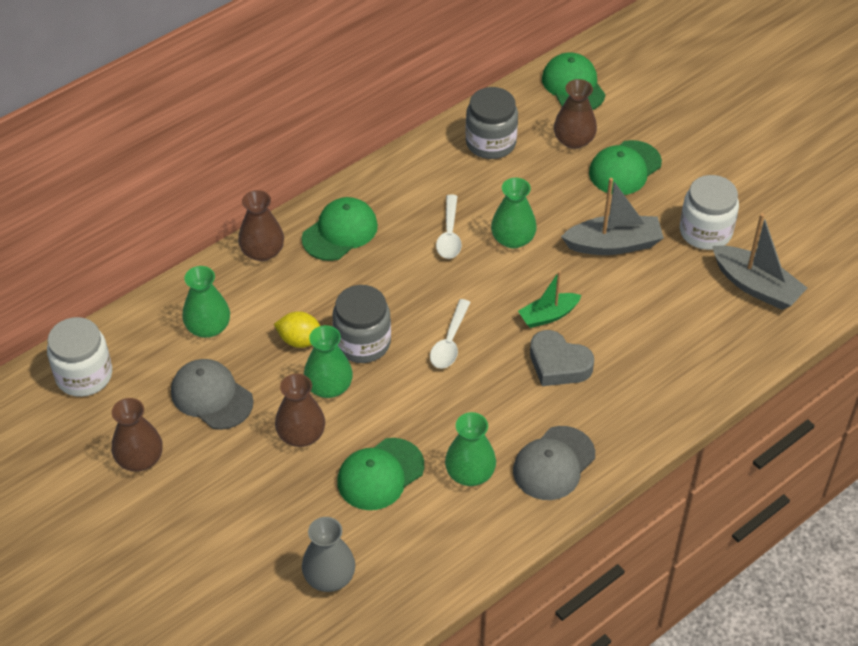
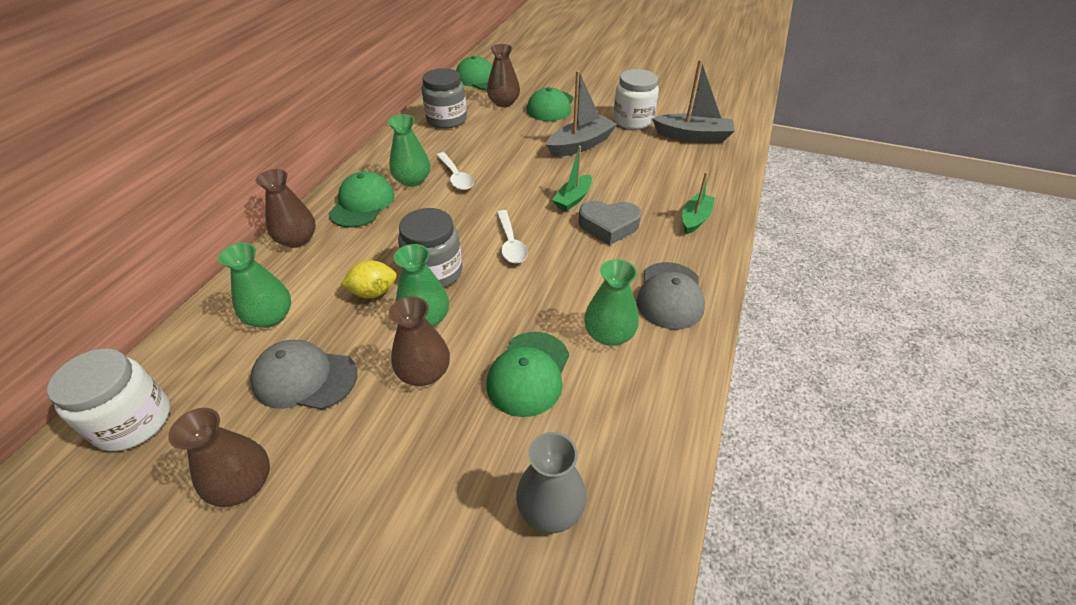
camera: 30 degrees left, 5 degrees down
green vase [491,178,537,248] -> green vase moved to [388,114,430,187]
none -> green boat [682,172,715,234]

